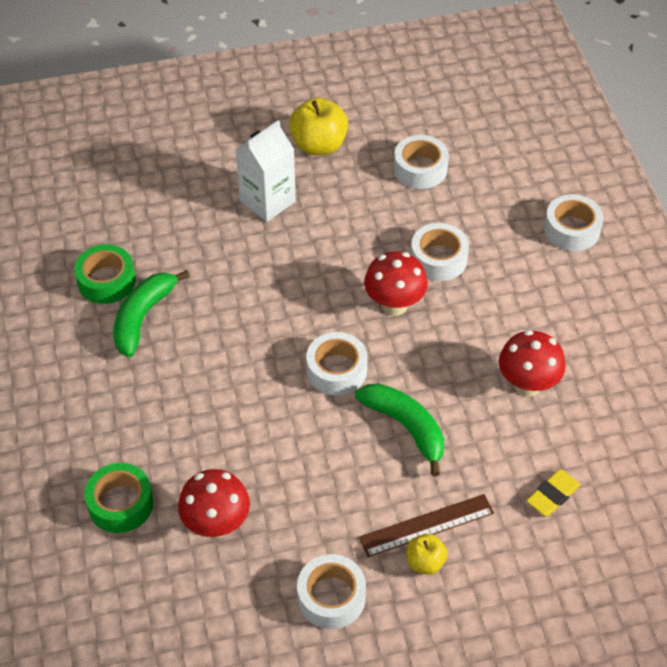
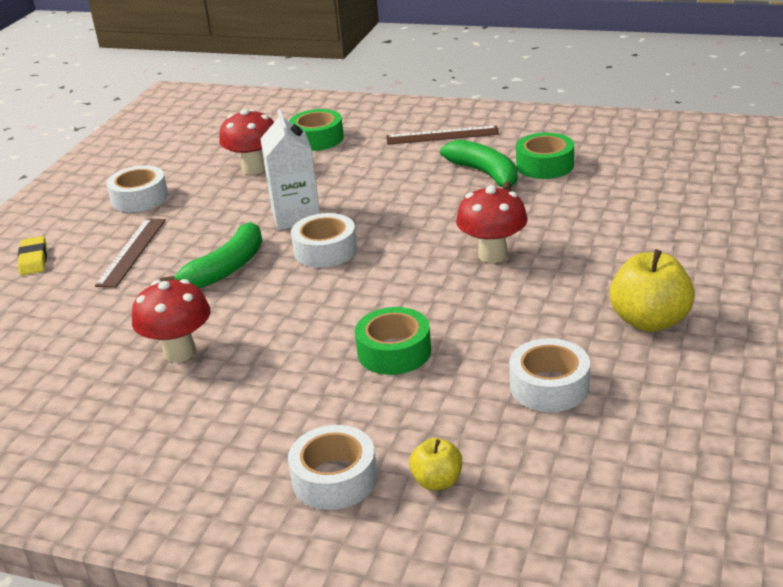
camera: 125 degrees right, 20 degrees down
white carton [235,120,296,222] -> white carton moved to [260,109,320,230]
green banana [355,383,444,476] -> green banana turned 45 degrees counterclockwise [160,222,262,288]
red mushroom [364,251,428,316] -> red mushroom moved to [456,185,528,263]
yellow apple [406,534,447,575] -> yellow apple moved to [409,438,462,490]
white tape [411,223,469,281] -> green tape [355,307,431,375]
yellow eraser [526,470,581,516] -> yellow eraser moved to [18,236,47,275]
none -> brown ruler [386,126,499,145]

